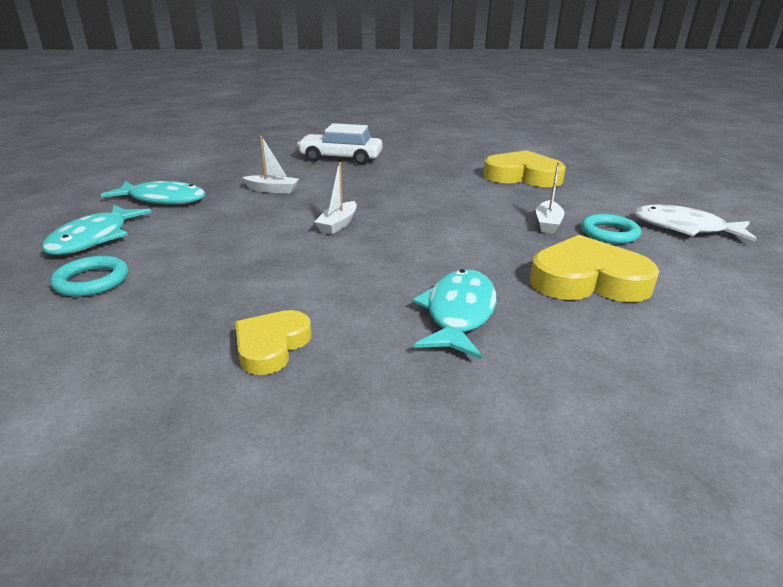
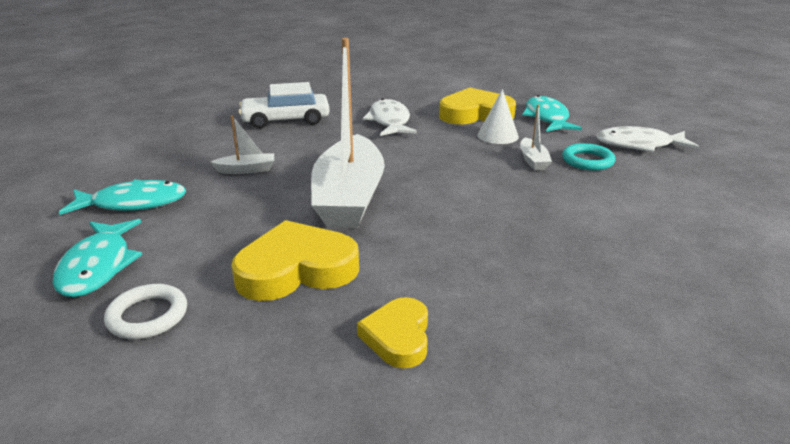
camera: 20 degrees left, 0 degrees up
turquoise ring [50,256,129,297] -> white ring [104,284,187,339]
white boat [314,162,357,235] -> white boat [311,38,385,228], size x2.41
turquoise fish [413,269,497,359] -> turquoise fish moved to [522,95,582,132]
yellow heart [530,235,659,302] -> yellow heart moved to [231,220,359,301]
none -> white fish [363,98,417,136]
none -> white cone [478,89,519,144]

